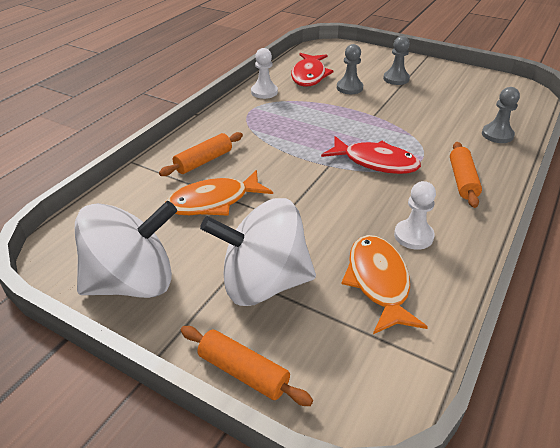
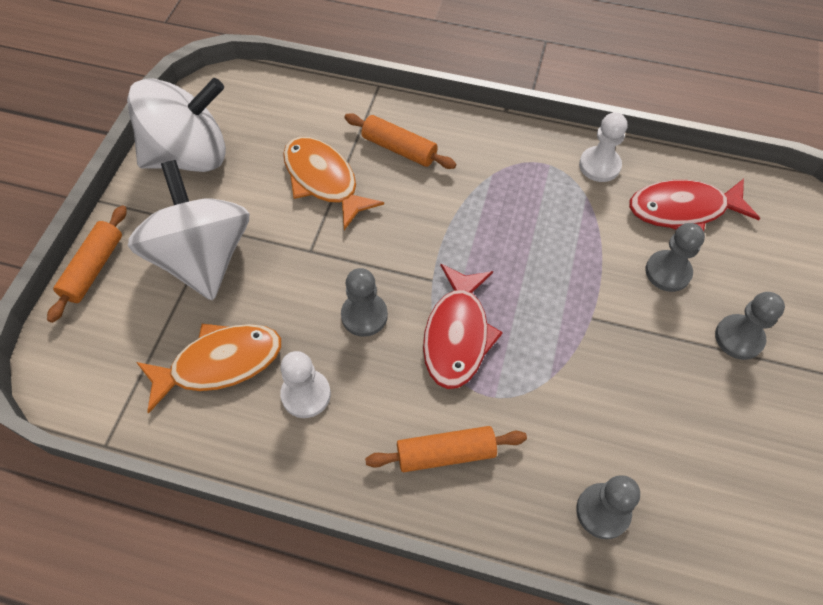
camera: 75 degrees right, 20 degrees up
white spinning top [75,201,177,298] -> white spinning top turned 75 degrees counterclockwise [127,78,226,172]
none -> grey pawn [341,268,388,337]

